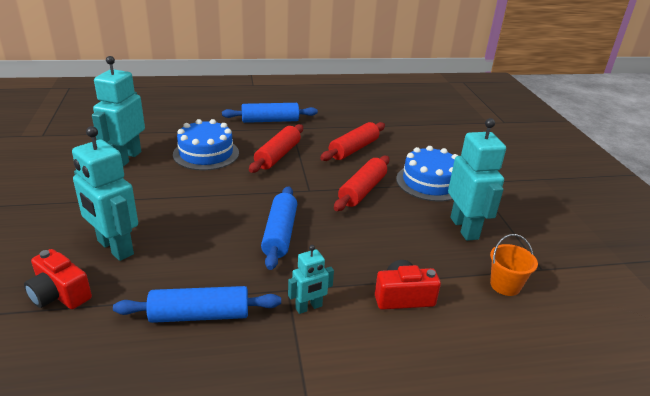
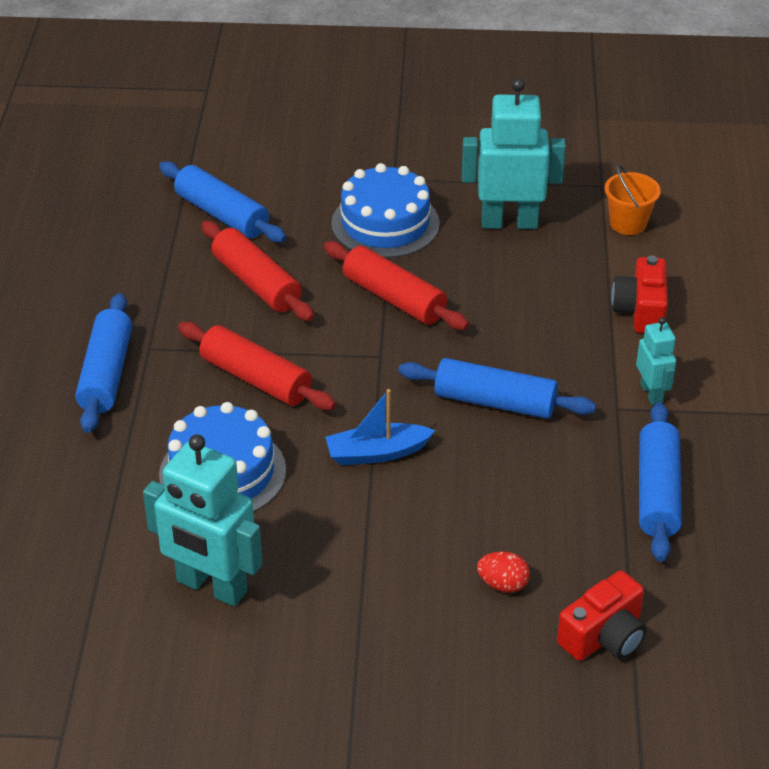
camera: 75 degrees left, 10 degrees up
turquoise robot [72,126,138,261] -> red egg [477,551,530,593]
none -> blue rolling pin [159,161,286,243]
none -> blue boat [325,389,436,465]

